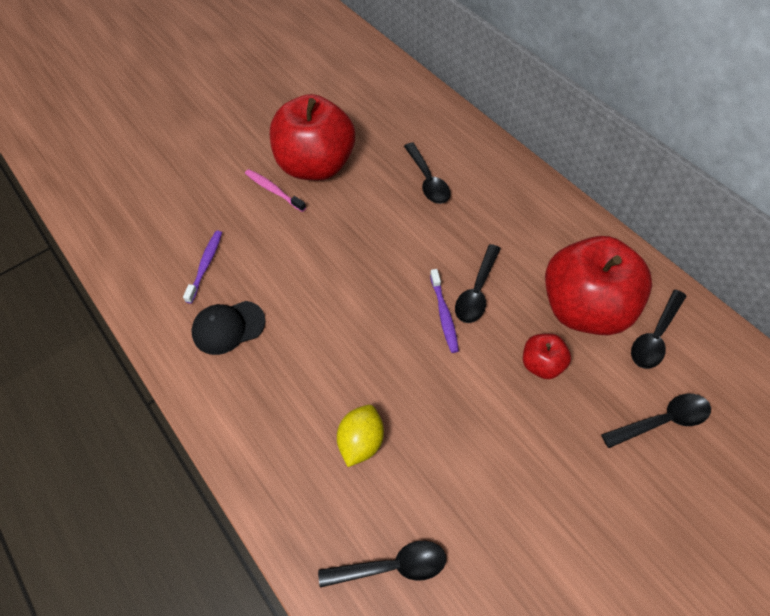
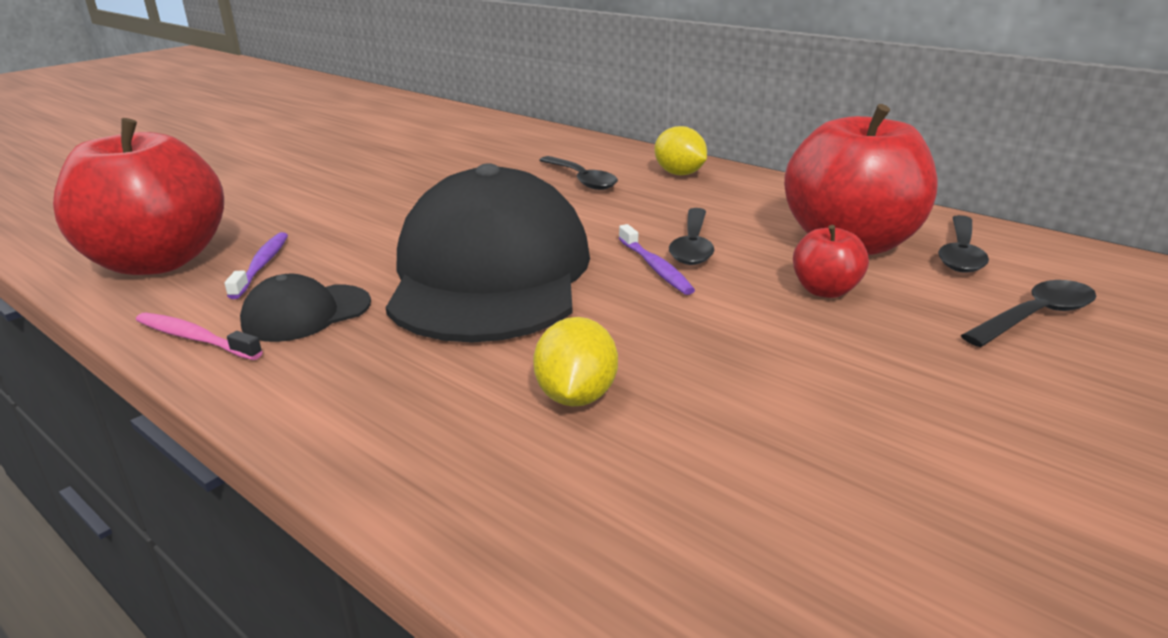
camera: 15 degrees left, 30 degrees down
pink toothbrush [245,169,306,212] -> pink toothbrush moved to [136,313,263,360]
red apple [270,94,355,180] -> red apple moved to [53,118,224,275]
black spoon [318,541,446,588] -> none
none -> black cap [386,163,590,343]
none -> yellow lemon [654,126,707,175]

